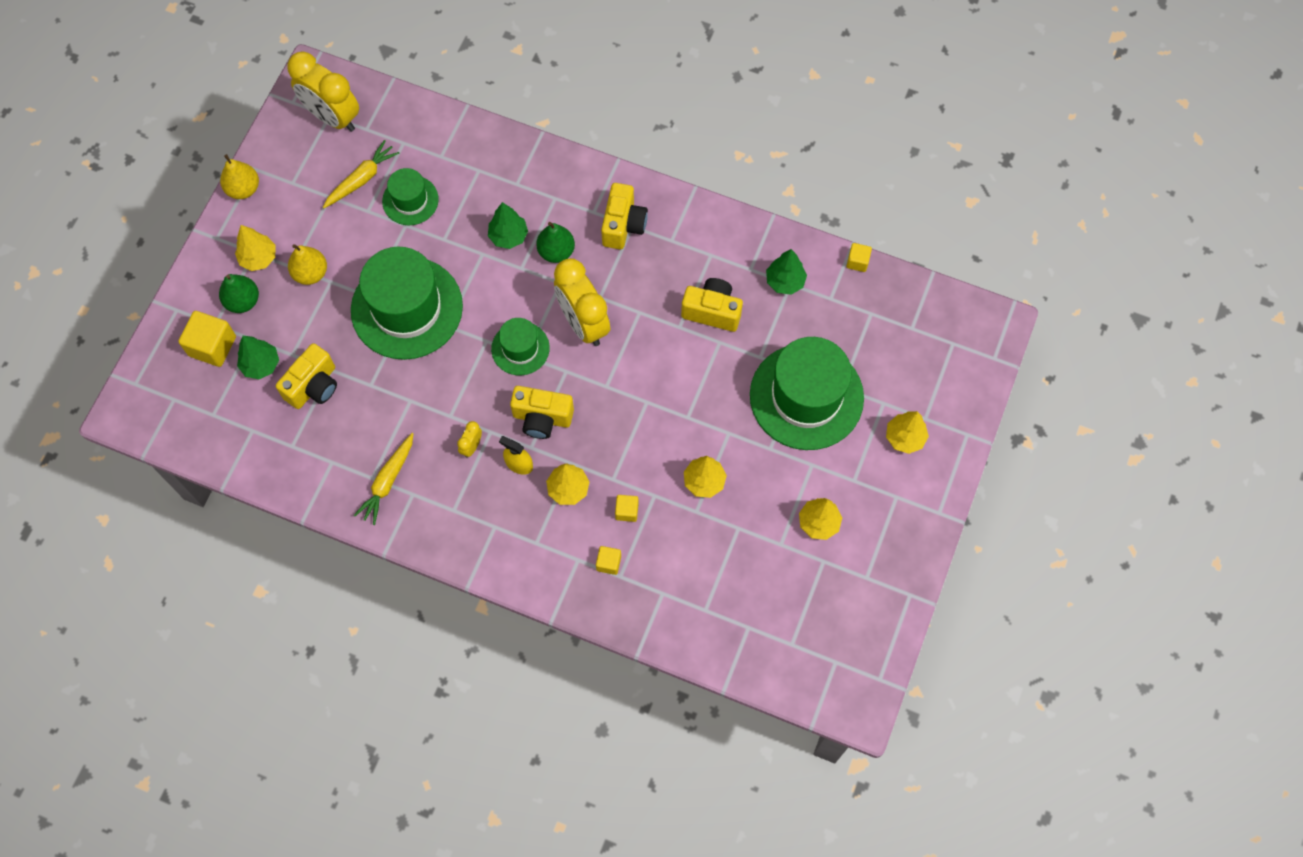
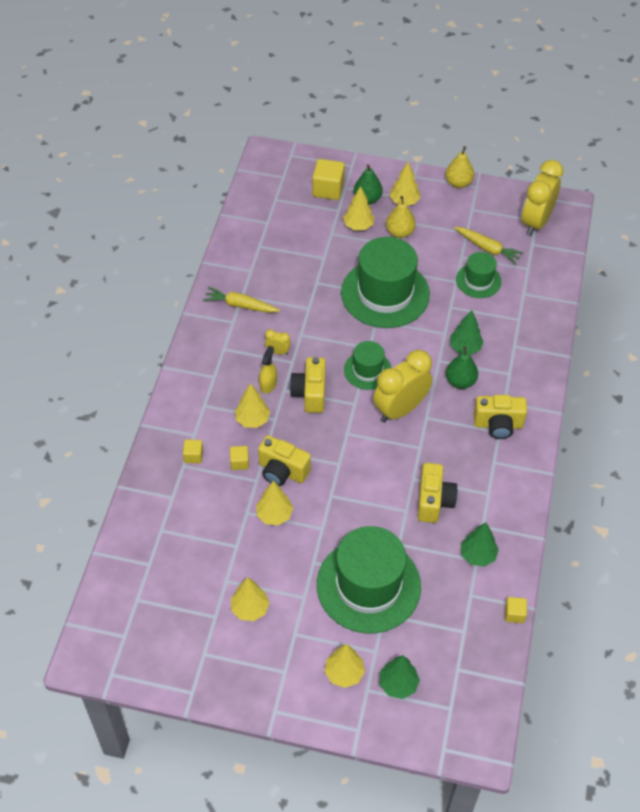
camera: 80 degrees right, 15 degrees down
green tree [237,336,279,379] -> green tree moved to [380,655,420,699]
yellow camera [276,343,337,409] -> yellow camera moved to [258,435,311,486]
none -> yellow tree [343,186,374,230]

